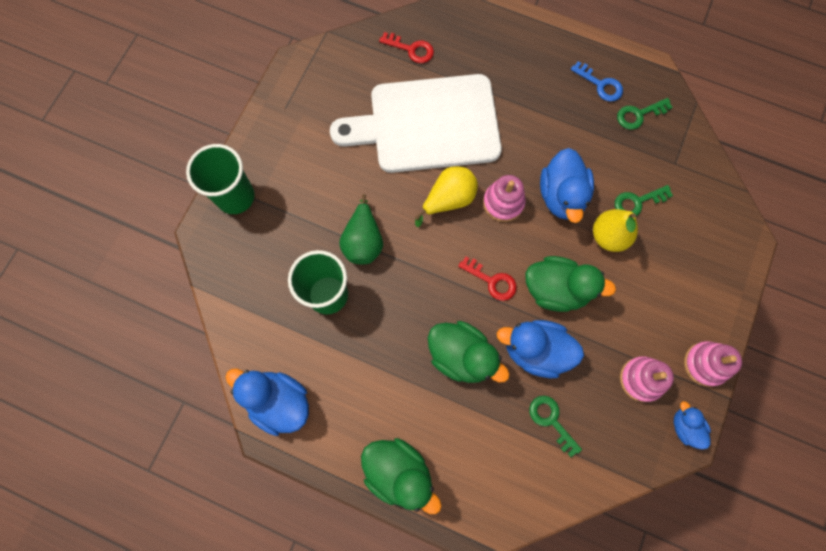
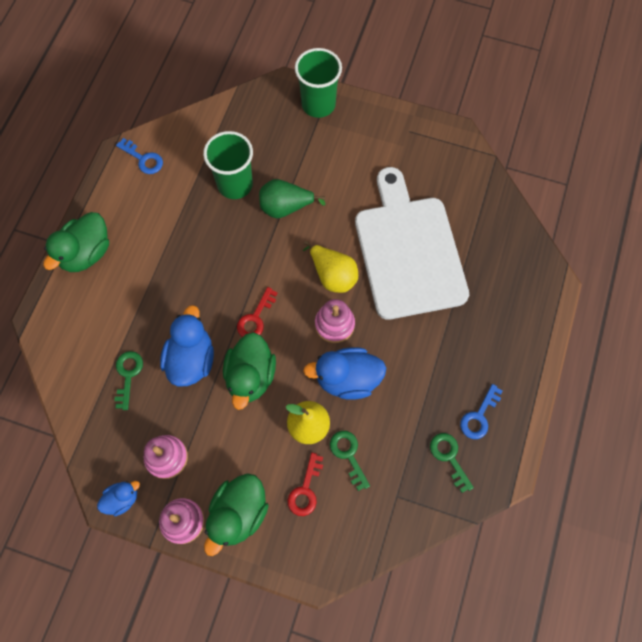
camera: 85 degrees right, 5 degrees down
blue duck [226,369,309,436] -> blue key [116,138,163,174]
red key [379,32,434,63] -> red key moved to [288,453,323,516]
green duck [428,321,510,383] -> green duck moved to [204,473,269,556]
green key [529,395,582,458] -> green key turned 45 degrees counterclockwise [114,351,143,410]

